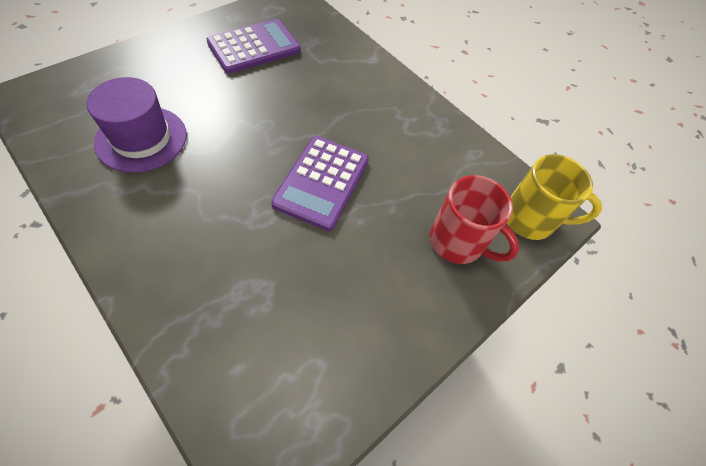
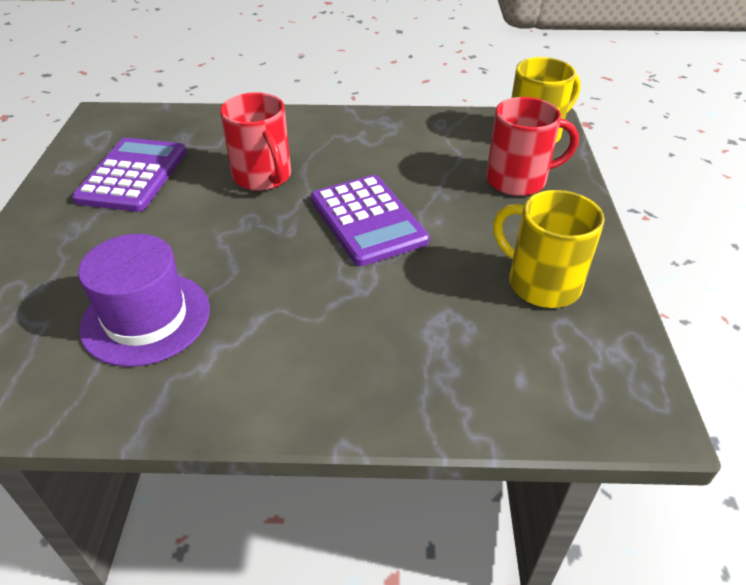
camera: 40 degrees left, 15 degrees down
none -> red mug [220,92,291,191]
none -> yellow mug [493,190,605,308]

